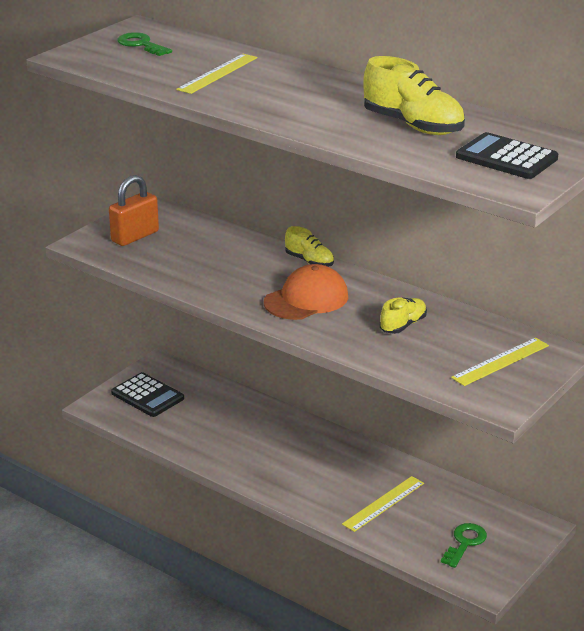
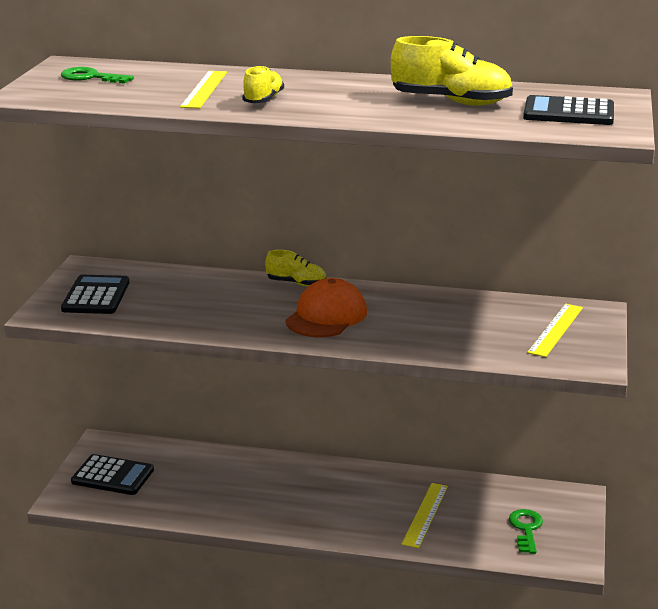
camera: 25 degrees left, 5 degrees down
orange padlock [109,175,159,246] -> black calculator [61,275,129,314]
yellow shoe [380,298,427,334] -> yellow shoe moved to [242,65,284,103]

